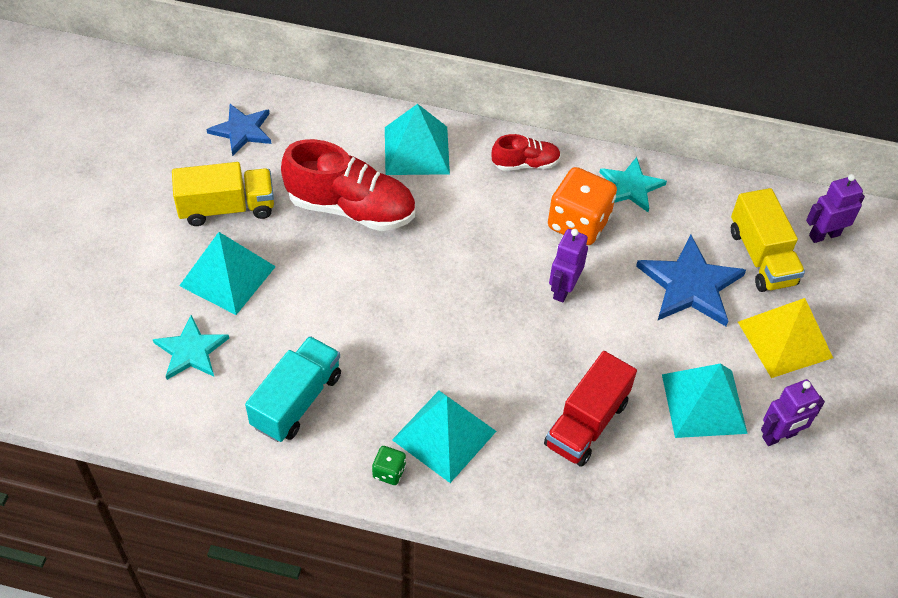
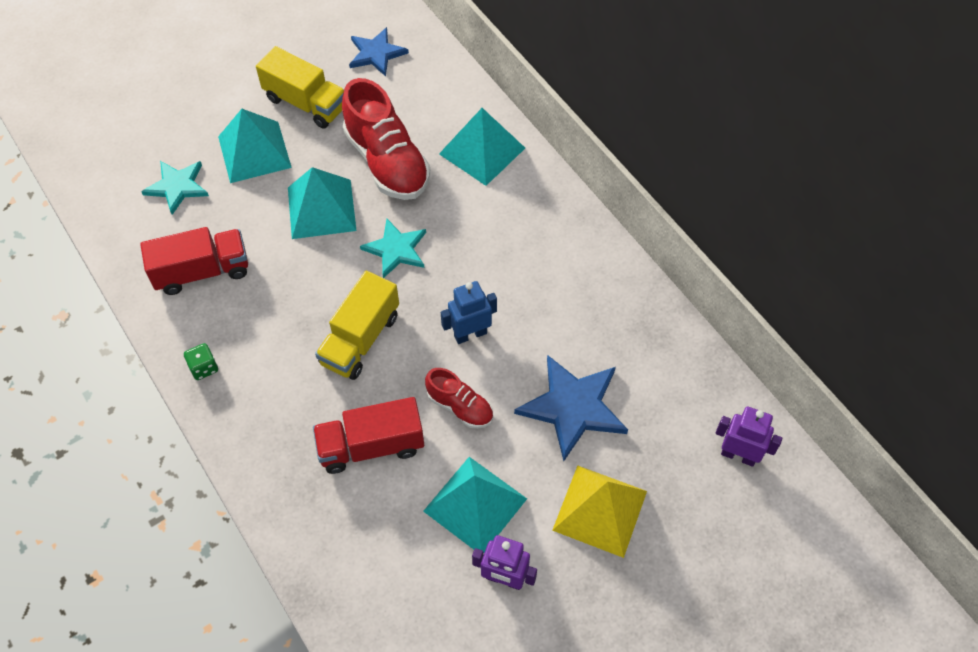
camera: 45 degrees right, 5 degrees up
turquoise truck [245,336,341,442] -> red truck [140,227,248,295]
turquoise pyramid [392,391,497,483] -> turquoise pyramid moved to [288,167,357,239]
red shoe [492,134,561,171] -> red shoe moved to [425,368,493,429]
orange dice [548,167,617,245] -> none
purple robot [549,229,588,303] -> blue robot [441,281,497,344]
turquoise star [599,157,667,212] -> turquoise star moved to [360,219,426,278]
yellow truck [731,188,805,292] -> yellow truck moved to [315,271,399,380]

